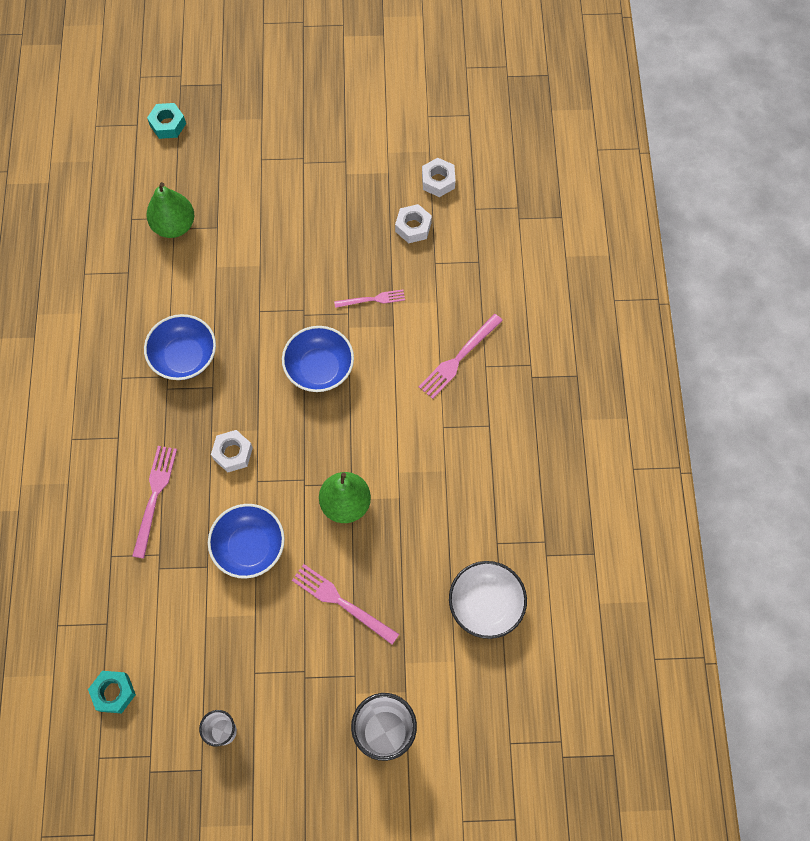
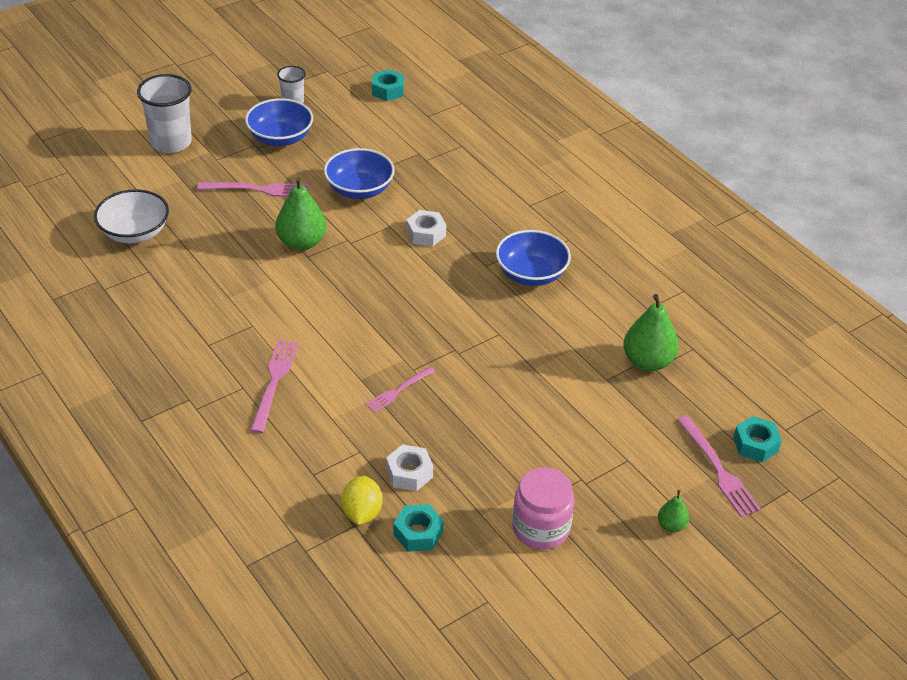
camera: 145 degrees right, 25 degrees down
pink fork [132,446,177,559] -> pink fork moved to [677,416,761,517]
blue bowl [282,326,354,392] -> blue bowl moved to [245,98,313,146]
white nut [422,158,456,197] -> turquoise nut [394,504,444,552]
none -> yellow lemon [341,476,383,525]
none -> pink jar [512,467,575,549]
none -> green pear [658,490,689,532]

